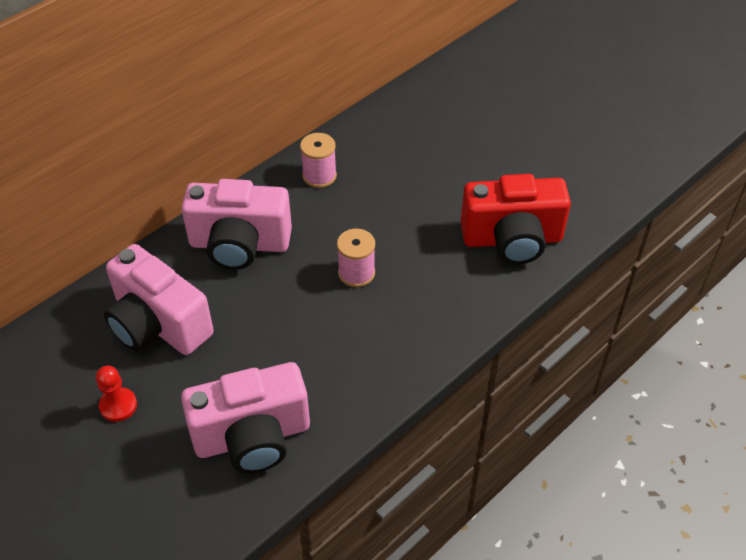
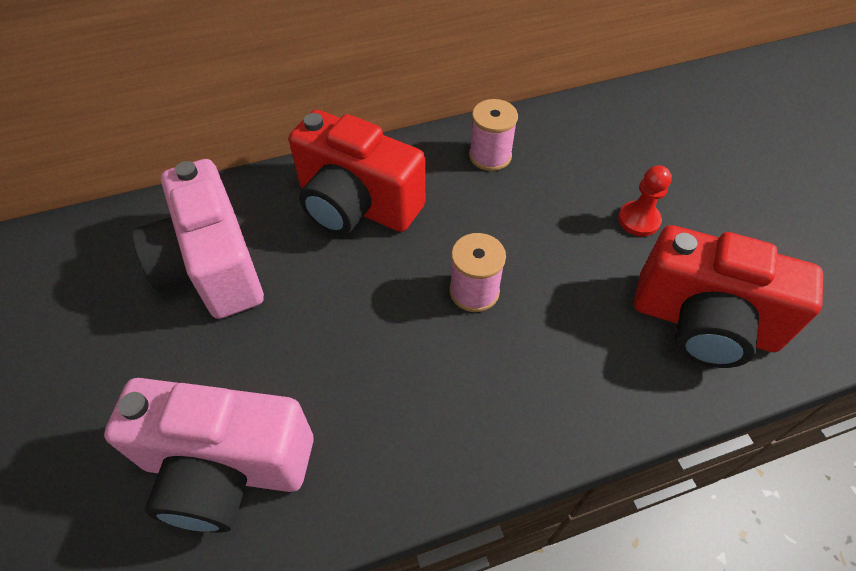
camera: 25 degrees right, 5 degrees up
red pawn [96,366,137,422] -> red pawn moved to [618,165,672,236]
pink camera [181,179,292,270] -> red camera [289,110,425,235]

